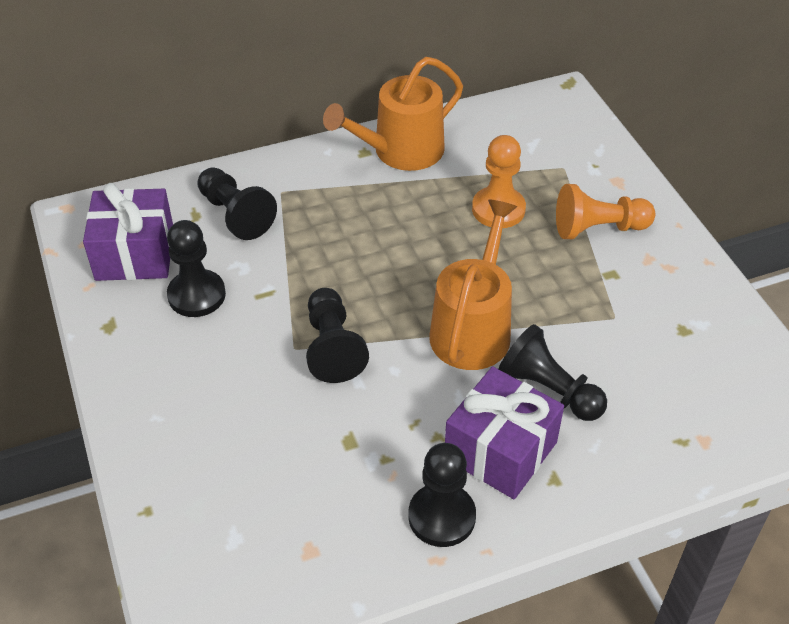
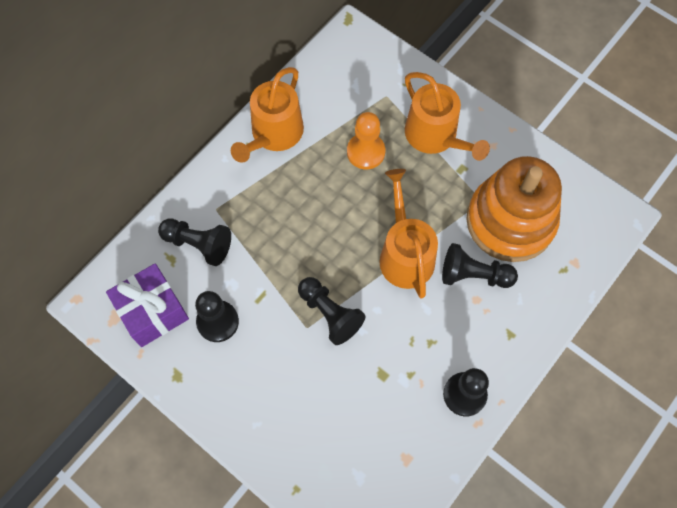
camera: 30 degrees left, 20 degrees up
purple gift [445,366,564,499] -> none
orange pawn [556,184,656,239] -> orange watering can [405,72,490,161]
none -> orange stacking toy [466,156,562,262]

